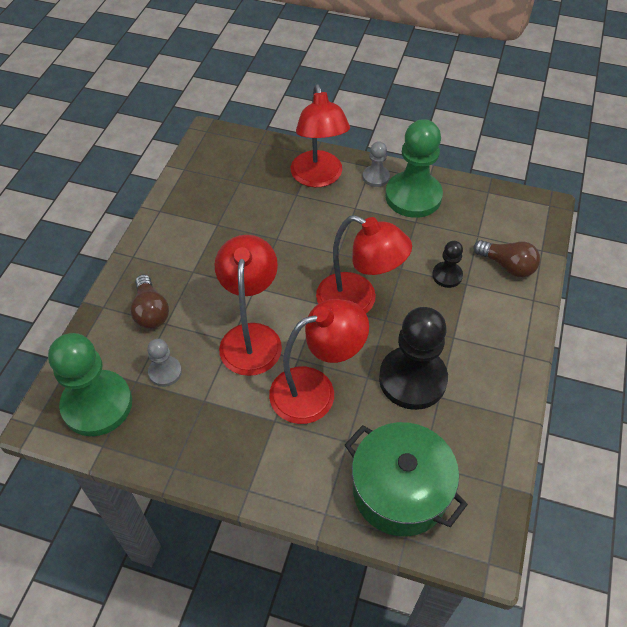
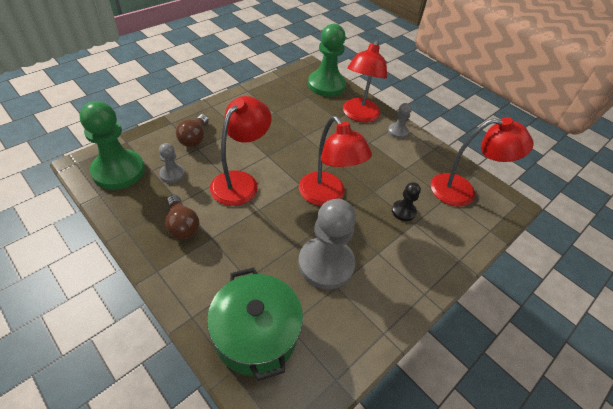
camera: 25 degrees right, 5 degrees down
red lamp [269,299,369,424] -> red lamp moved to [431,117,534,207]
black pawn [379,307,448,410] -> grey pawn [298,199,356,290]
green pawn [385,119,443,218] -> green pawn moved to [308,24,346,97]
brown light bulb [473,240,540,277] -> brown light bulb moved to [165,195,199,240]

